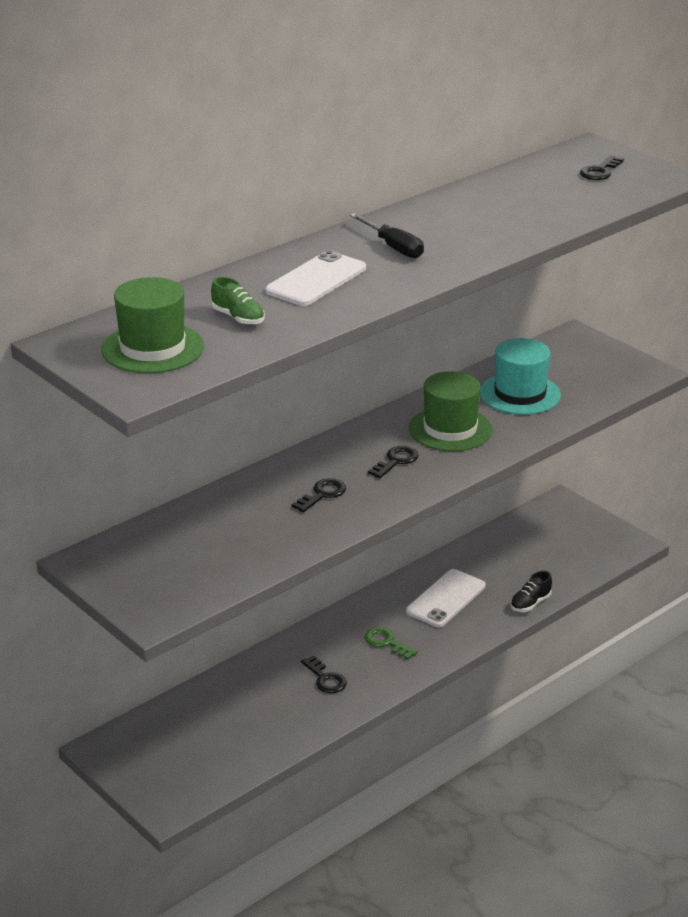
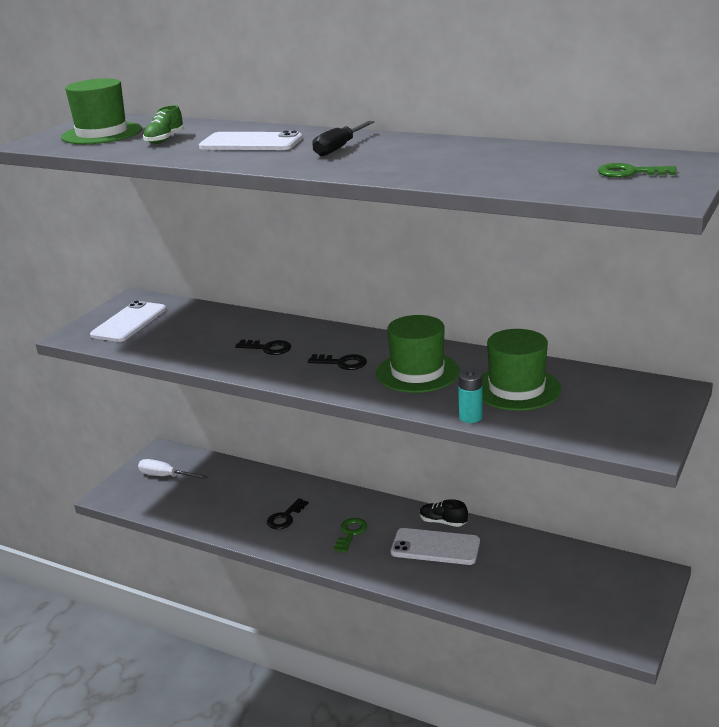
camera: 70 degrees right, 5 degrees down
turquoise hat [480,338,561,415] -> green hat [482,329,561,411]
black shoe [510,571,552,612] -> black shoe moved to [420,499,468,527]
black key [580,155,624,180] -> green key [598,163,677,178]
none -> white phone [90,301,166,342]
none -> white screwdriver [138,459,208,479]
none -> turquoise battery [458,369,483,423]

